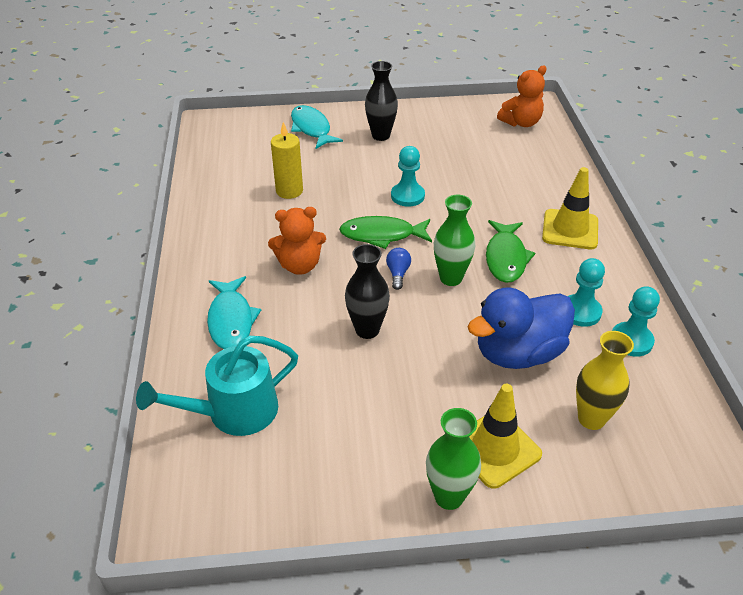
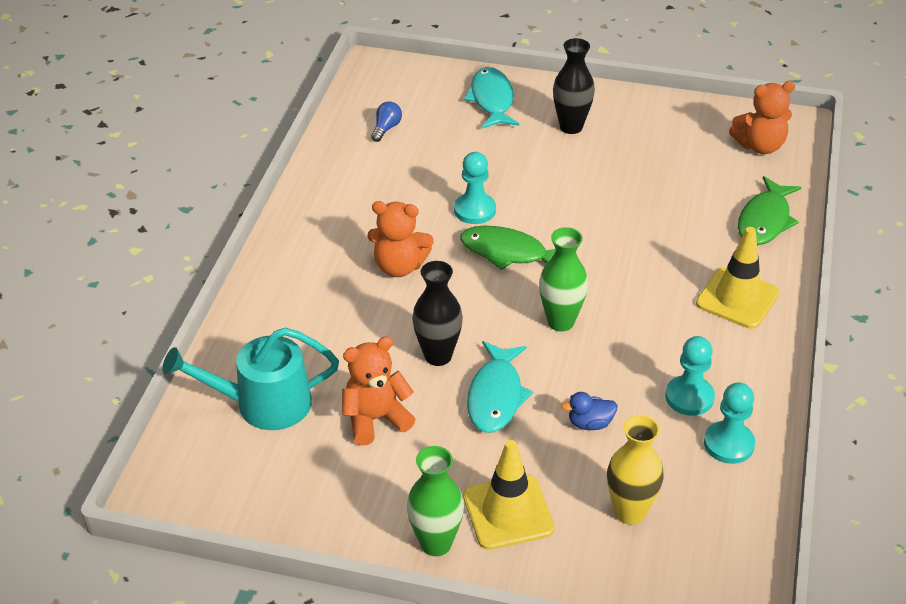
camera: 20 degrees right, 0 degrees up
turquoise fish [207,276,261,349] -> turquoise fish moved to [467,341,533,433]
yellow candle [271,122,303,199] -> none
blue light bulb [386,248,411,290] -> blue light bulb moved to [371,101,402,142]
turquoise pawn [391,146,425,207] -> turquoise pawn moved to [454,152,496,224]
blue duck [468,288,575,369] -> blue duck [561,392,617,430], size x0.41
green fish [486,220,535,283] -> green fish moved to [738,176,801,245]
none -> orange teddy bear [342,336,415,446]

